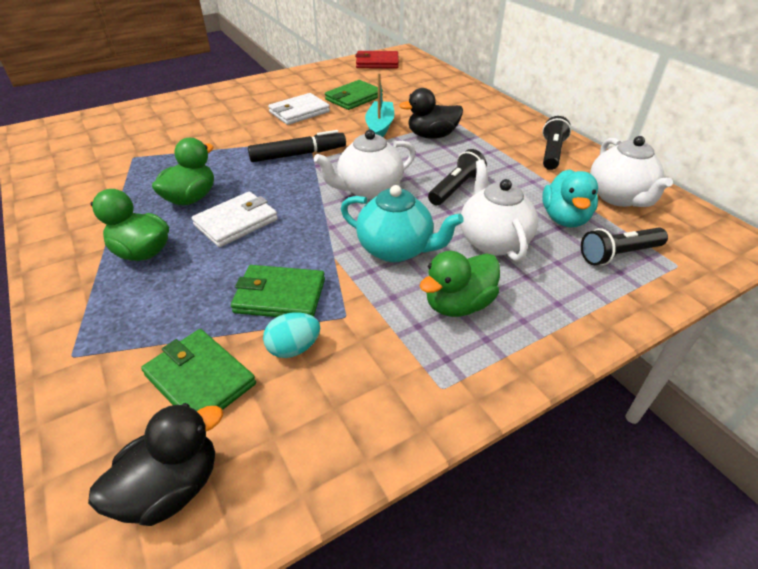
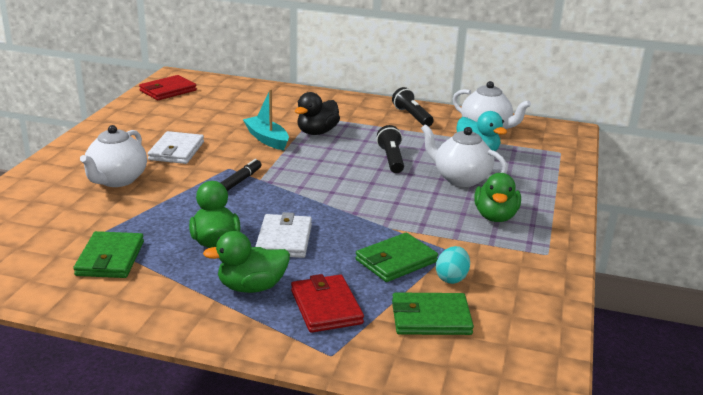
camera: 45 degrees left, 15 degrees down
black duck [88,403,223,526] -> none
black marker [248,130,346,162] -> black marker [221,159,262,191], size x0.66
white teapot [314,130,416,199] -> white teapot moved to [80,125,147,187]
green wallet [325,80,383,110] -> green wallet moved to [73,231,144,278]
turquoise teapot [341,185,464,262] -> none
black flashlight [581,228,668,265] -> none
none -> red wallet [291,274,364,333]

